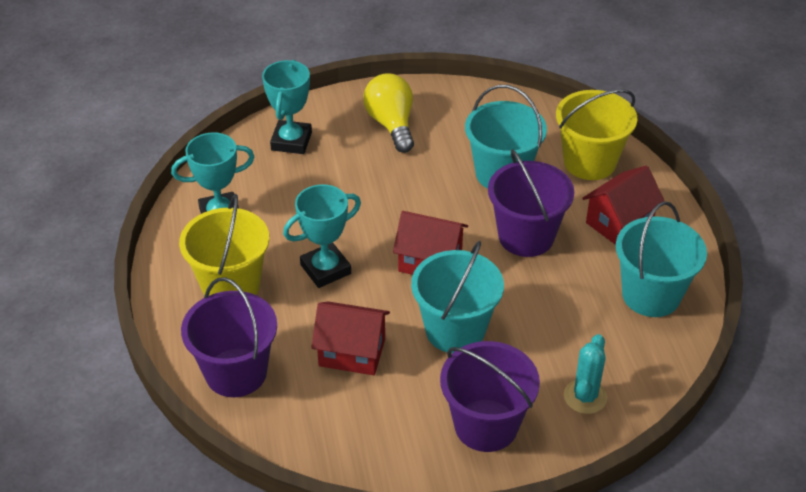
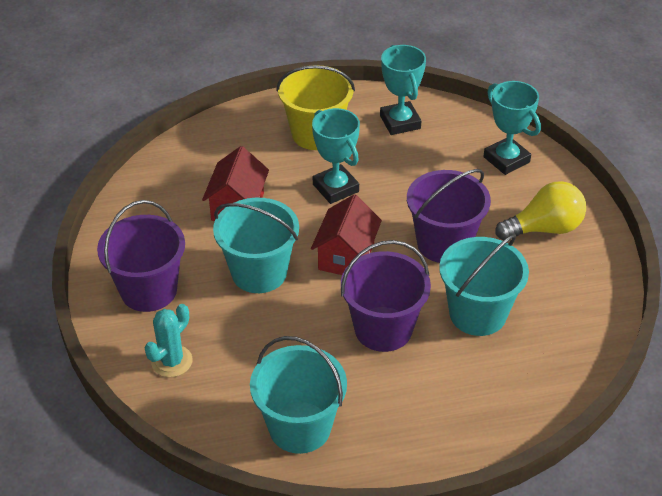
camera: 90 degrees right, 0 degrees up
purple bucket [181,277,277,397] -> purple bucket moved to [407,169,491,263]
turquoise trophy [262,60,312,154] -> turquoise trophy turned 45 degrees clockwise [483,81,541,175]
yellow bucket [556,89,637,180] -> none
turquoise cactus [564,334,607,414] -> turquoise cactus turned 75 degrees counterclockwise [144,304,193,377]
red house [582,166,665,245] -> none

